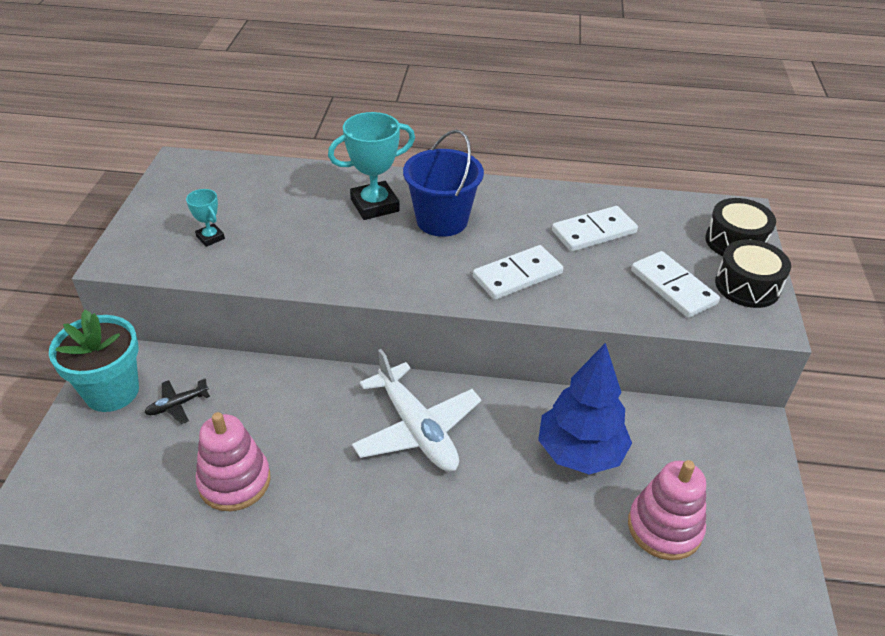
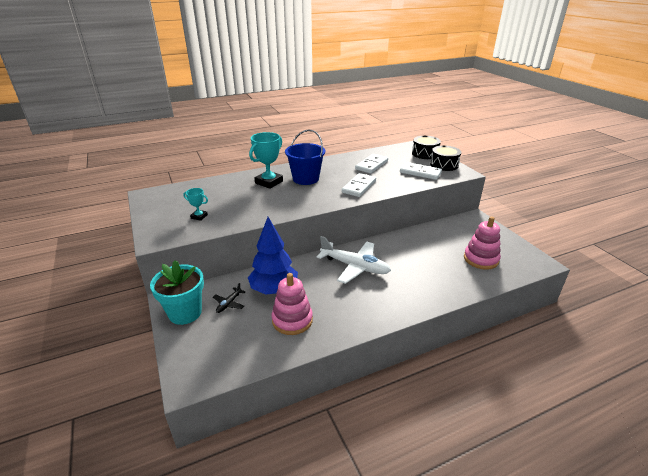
camera: 30 degrees left, 10 degrees down
blue tree [538,343,632,475] -> blue tree moved to [248,217,298,295]

